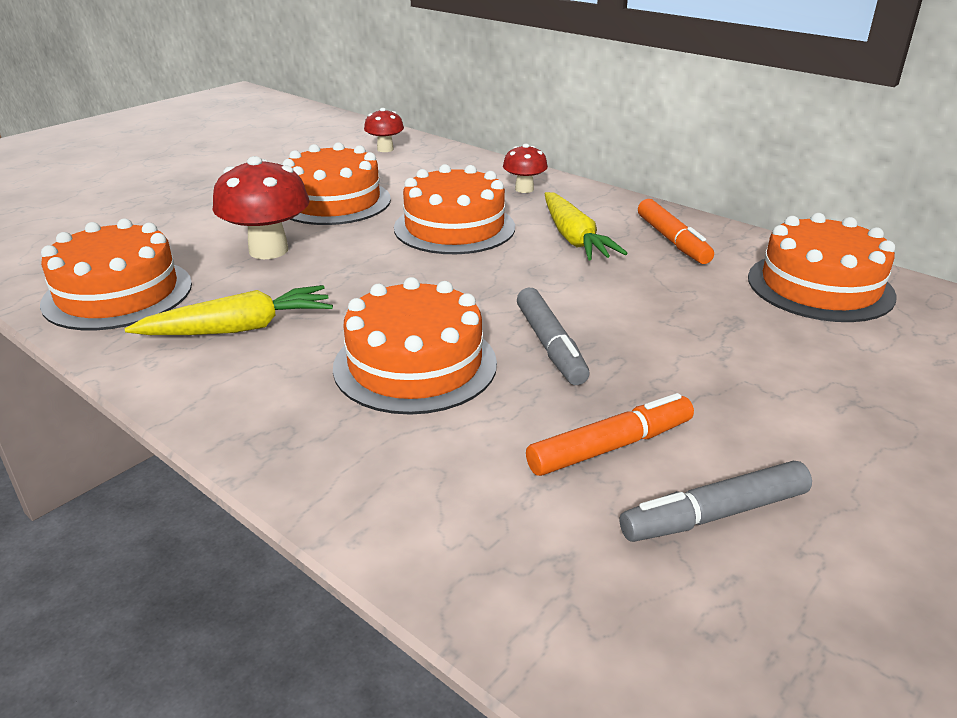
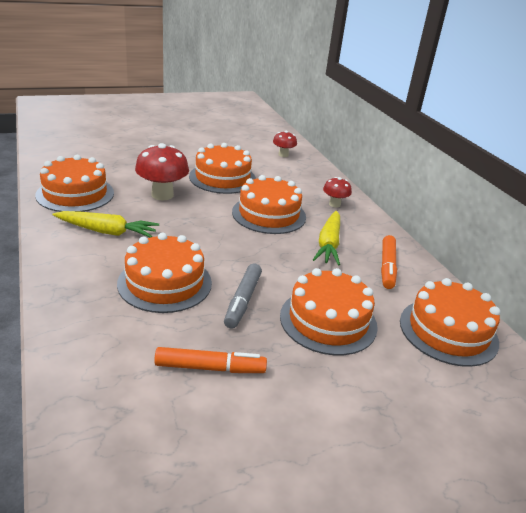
camera: 25 degrees right, 0 degrees up
grey marker [620,461,812,542] -> none
none -> orange cake [280,268,378,355]

